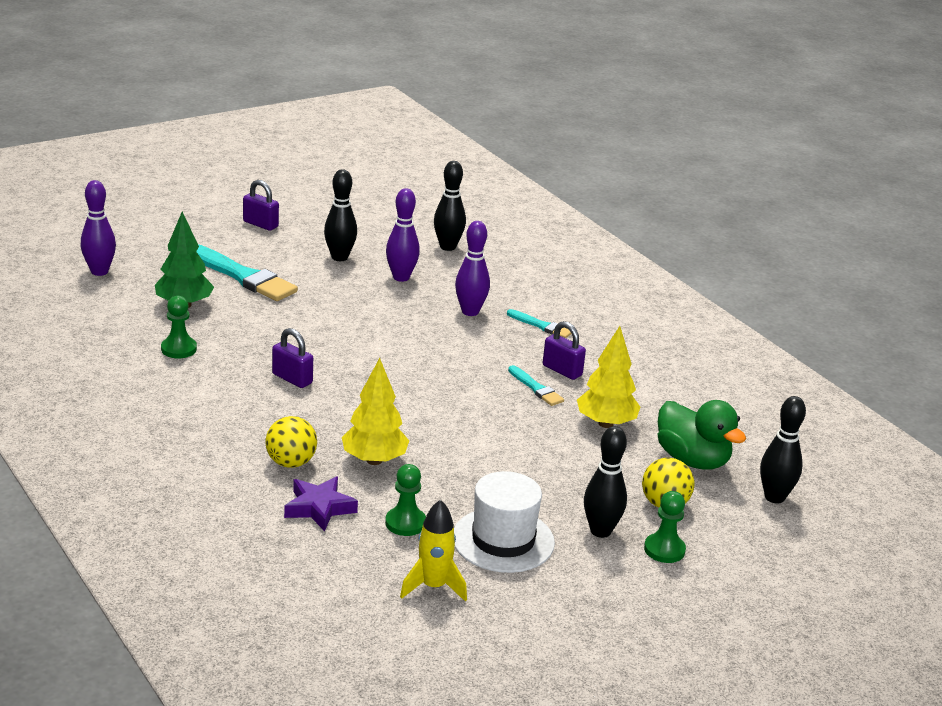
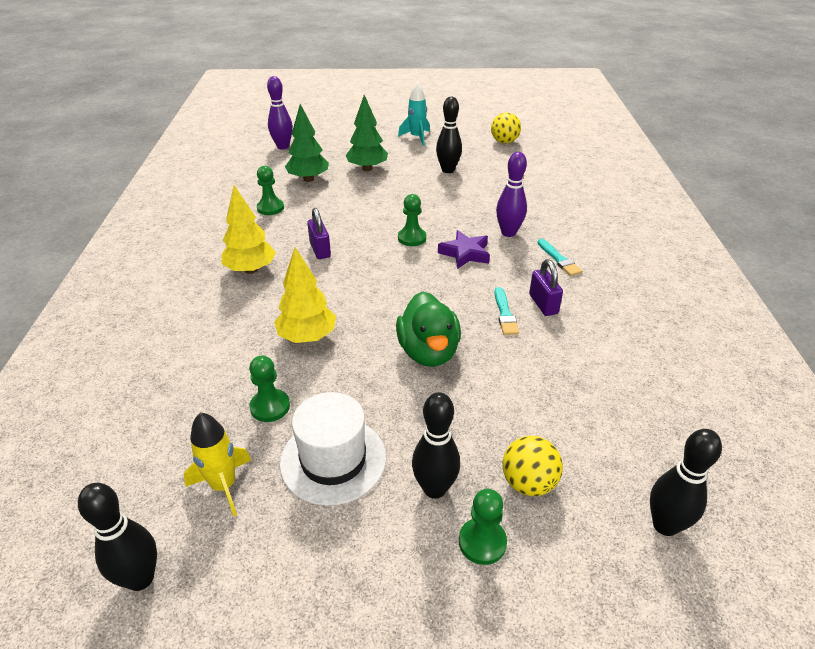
camera: 35 degrees right, 10 degrees up
turquoise brush [196,244,298,301] -> green tree [346,95,388,171]
purple padlock [243,180,279,231] -> turquoise rocket [398,82,430,146]
yellow ball [265,416,317,468] -> yellow ball moved to [491,112,521,144]
purple star [284,476,358,532] -> purple star moved to [438,230,490,269]
purple bowling pin [386,188,420,282] -> none
black bowling pin [434,161,466,251] -> black bowling pin moved to [78,483,157,591]
yellow tree [577,326,641,428] -> yellow tree moved to [222,185,276,274]
green duck [658,400,746,469] -> green duck moved to [396,291,461,367]
none -> green pawn [398,194,426,246]

